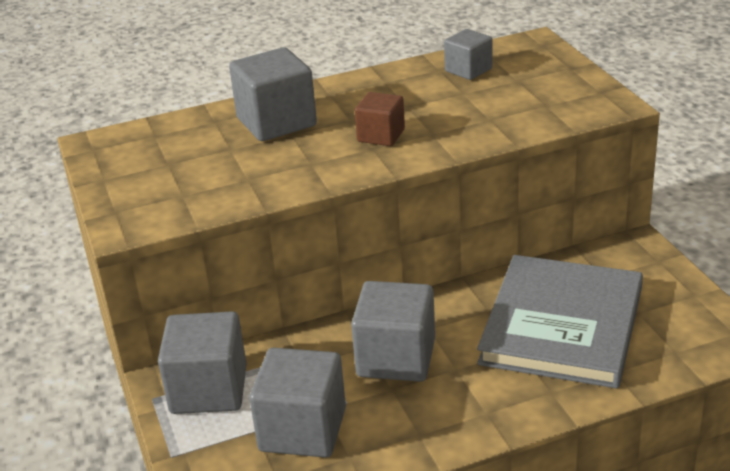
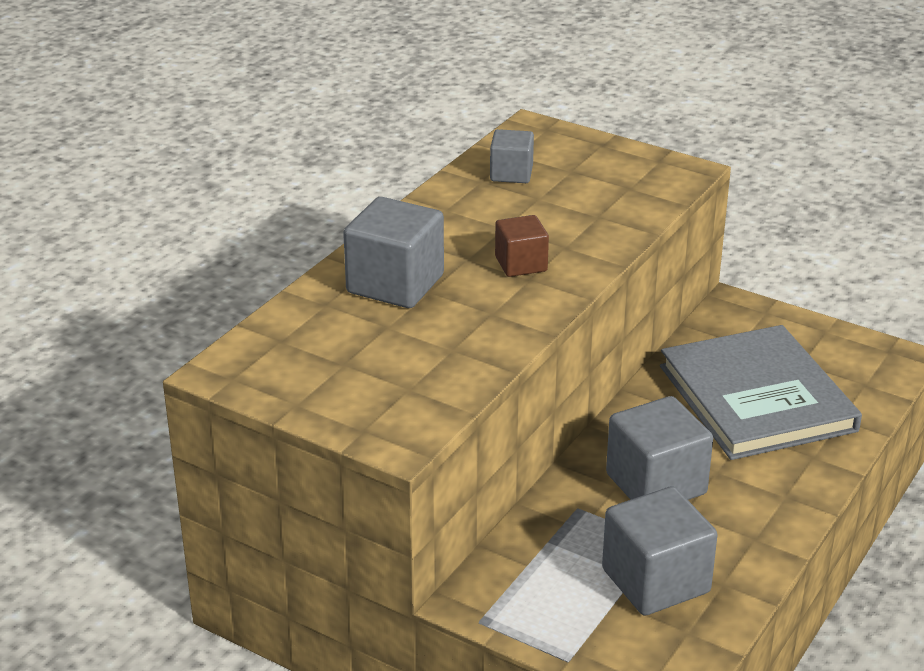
camera: 40 degrees left, 0 degrees up
grey cube [158,311,247,414] -> none

